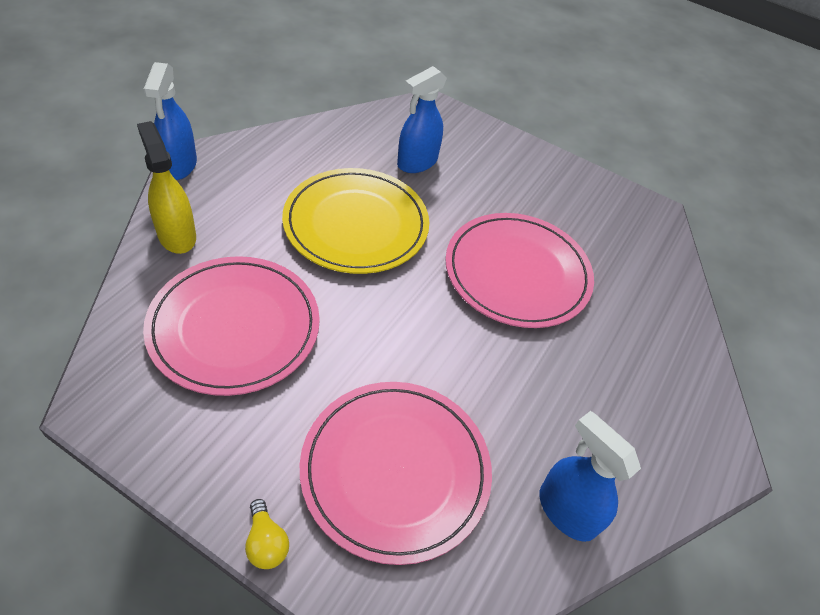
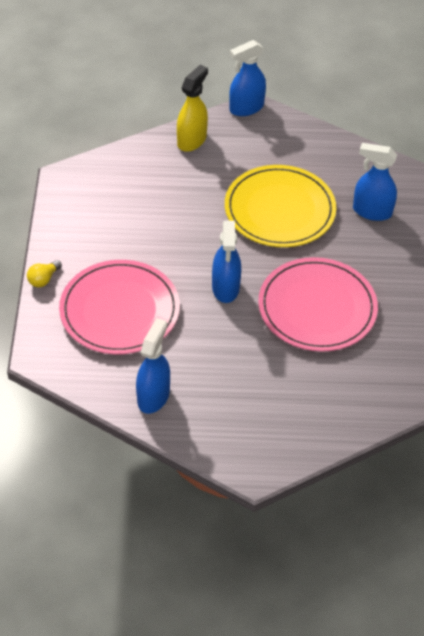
camera: 65 degrees right, 0 degrees up
pink plate [143,256,320,396] -> none
none -> blue spray bottle [212,221,241,303]

